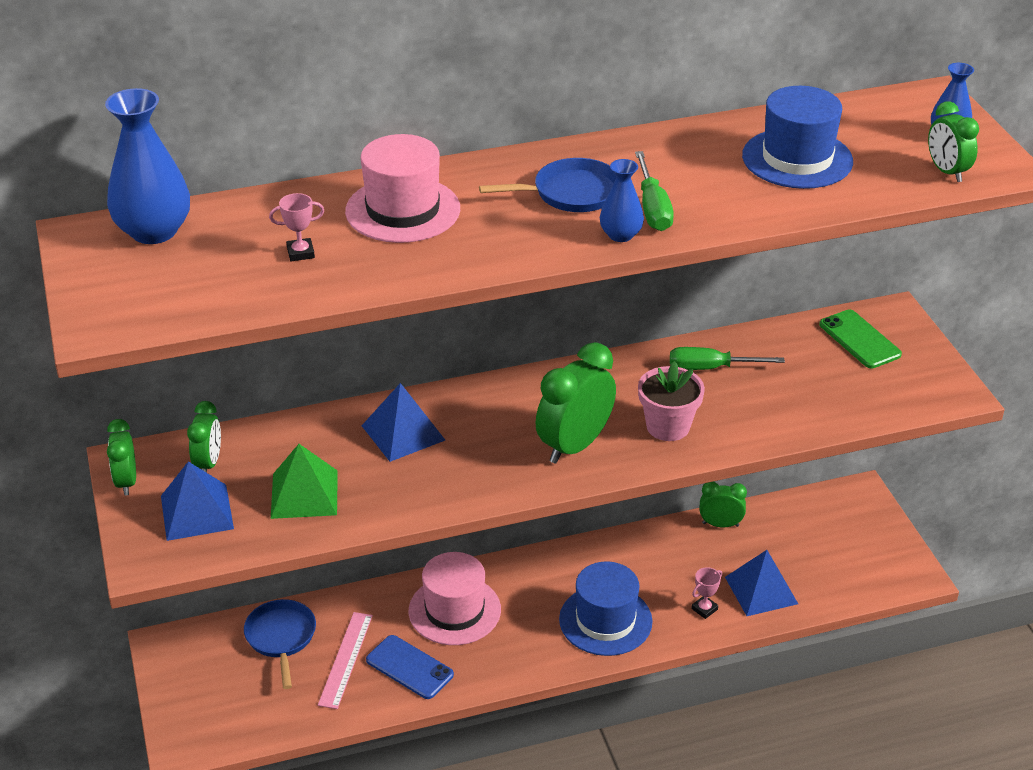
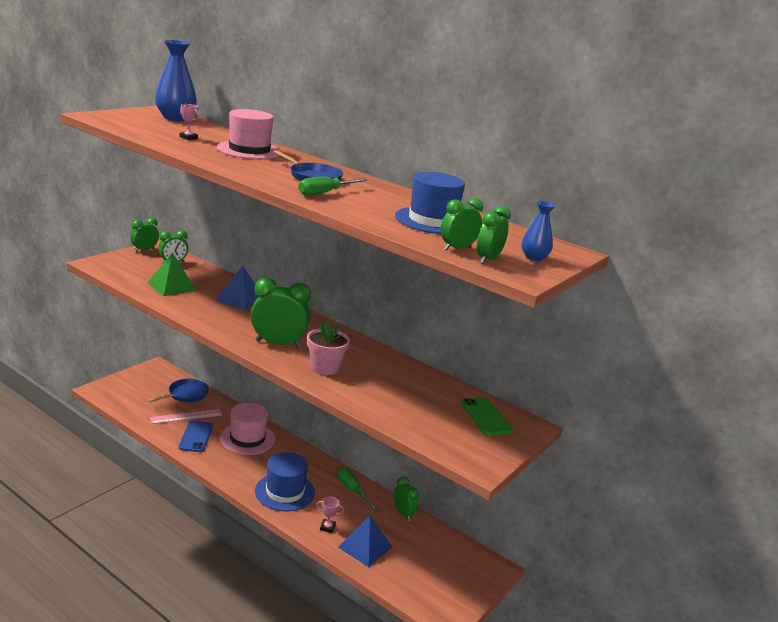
camera: 50 degrees right, 15 degrees down
blue pyramid [161,462,234,541] -> none
blue vase [600,159,644,242] -> none
green screwdriver [670,347,785,370] -> green screwdriver moved to [337,467,379,511]
green phone [819,310,902,368] -> green phone turned 45 degrees counterclockwise [461,397,514,436]
none -> green clock [440,198,483,250]

